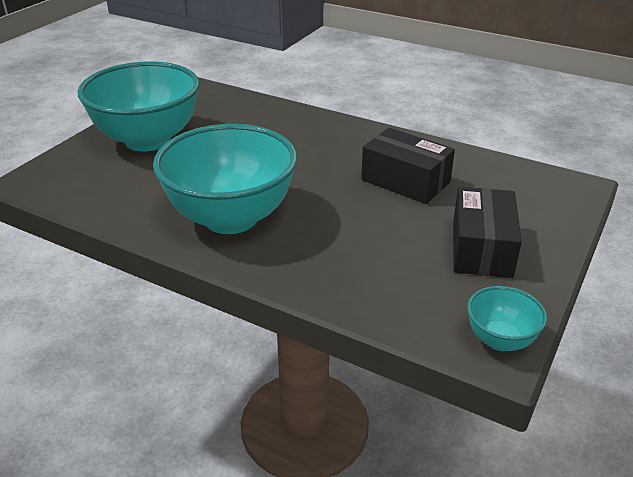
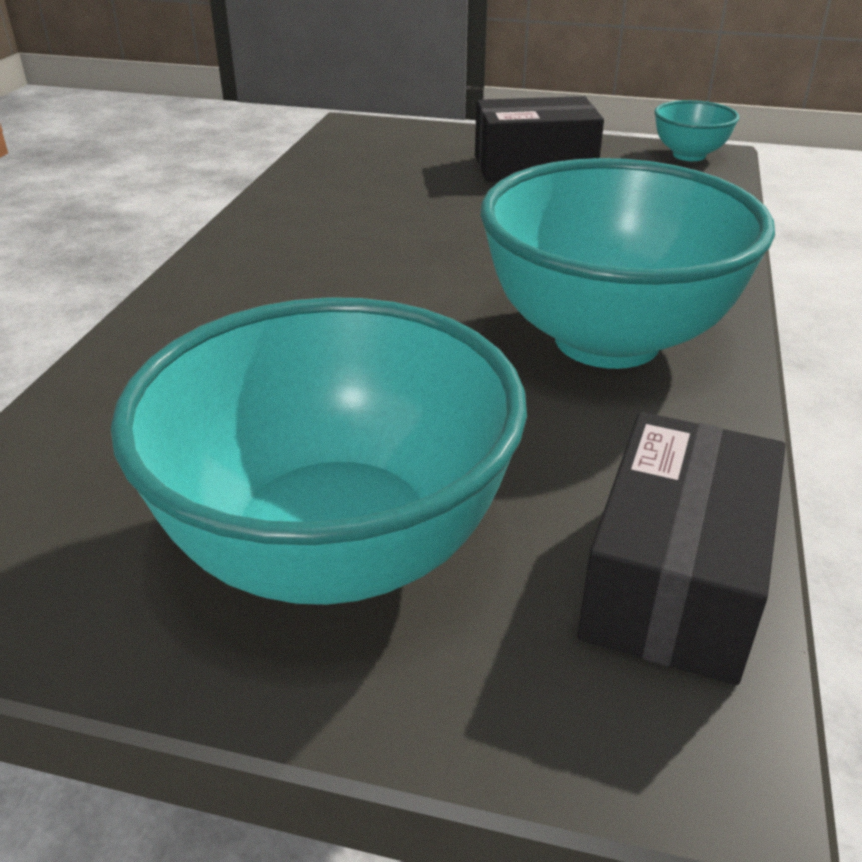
camera: 105 degrees left, 0 degrees up
black box [361,128,455,204] -> black box moved to [577,412,785,685]

